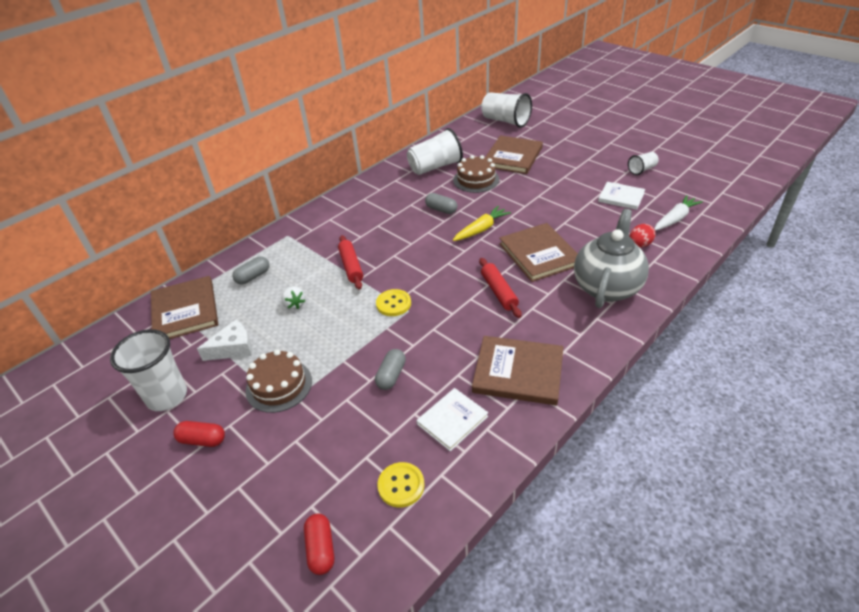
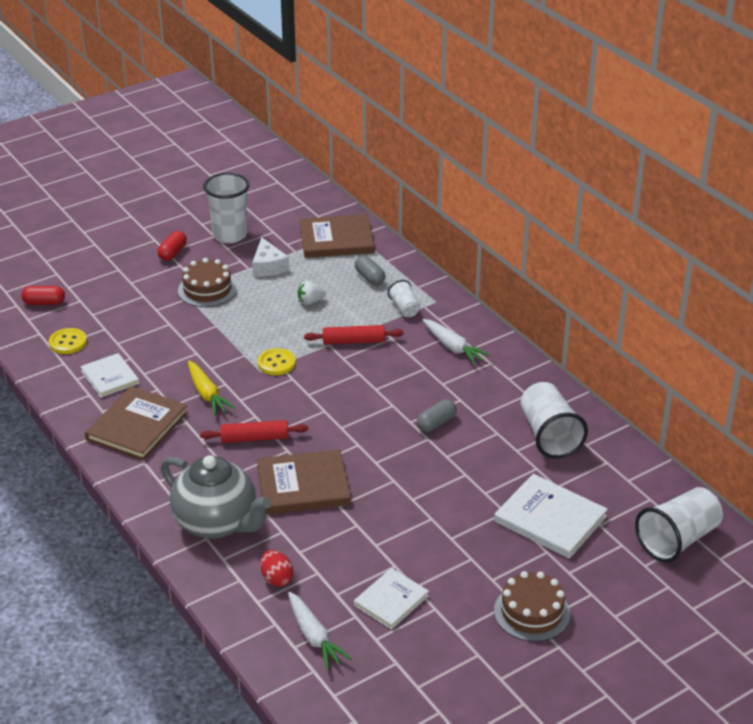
camera: 100 degrees right, 5 degrees down
grey capsule [375,349,406,390] -> none
brown cake [453,155,499,193] -> brown cake moved to [494,571,570,642]
yellow carrot [453,206,511,241] -> yellow carrot moved to [188,361,235,416]
brown book [485,135,543,174] -> white book [494,474,608,559]
white cup [628,152,659,175] -> white cup moved to [388,280,420,317]
none -> white carrot [423,319,490,365]

